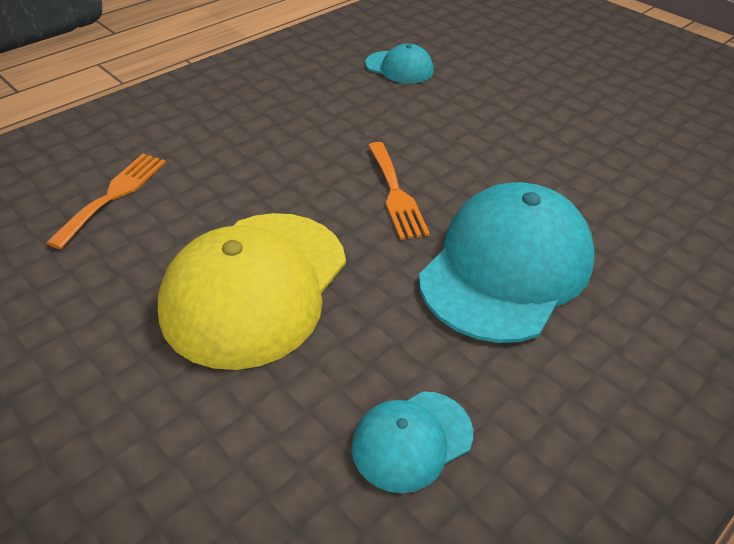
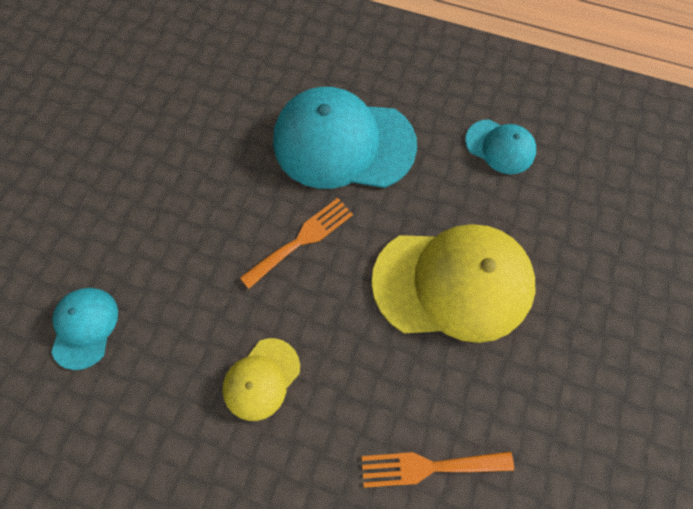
camera: 115 degrees left, 25 degrees up
none -> yellow cap [222,338,300,421]

